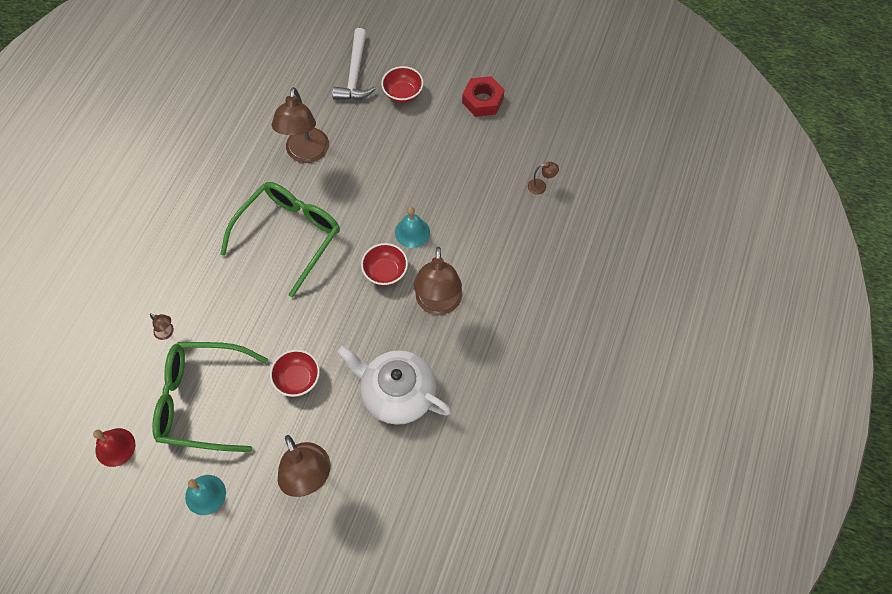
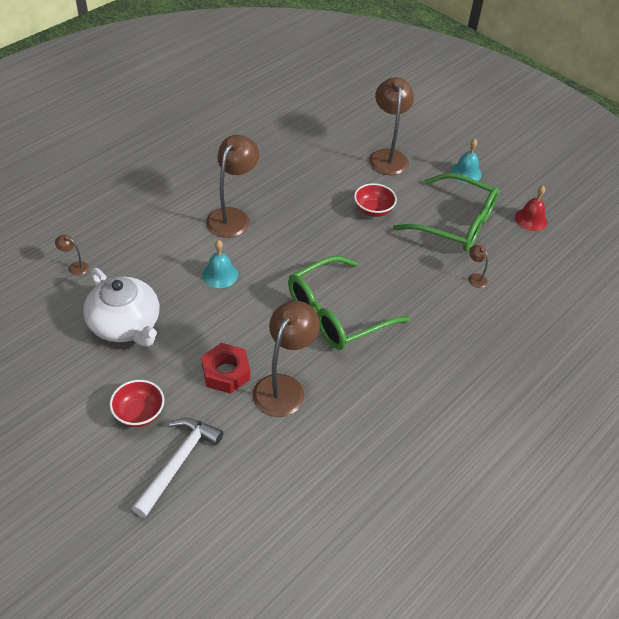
camera: 160 degrees left, 15 degrees down
white teapot [338,346,451,425] -> white teapot moved to [83,268,159,347]
red bowl [361,243,408,286] -> none
red nut [462,76,504,117] -> red nut moved to [202,343,250,394]

